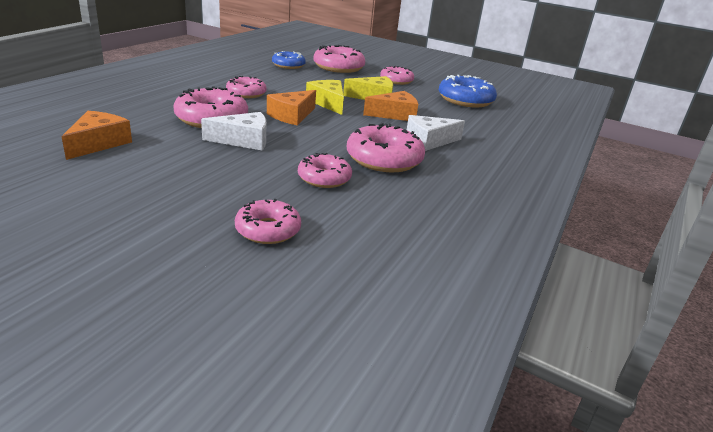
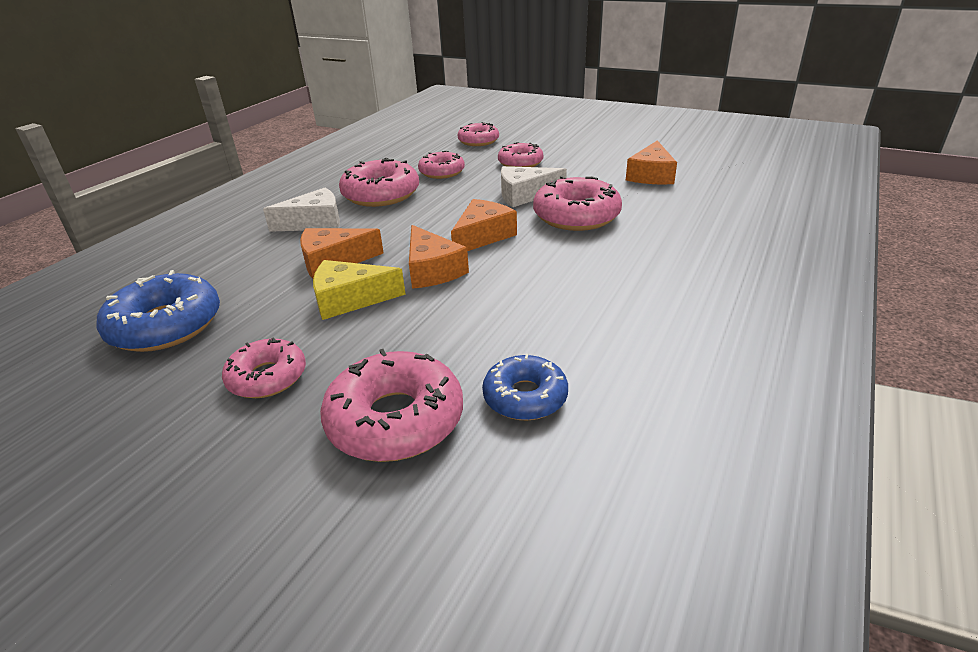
camera: 175 degrees left, 5 degrees up
pink donut [226,76,267,98] -> pink donut moved to [498,142,543,167]
yellow cheese [306,80,344,115] -> orange cheese [409,225,469,289]

